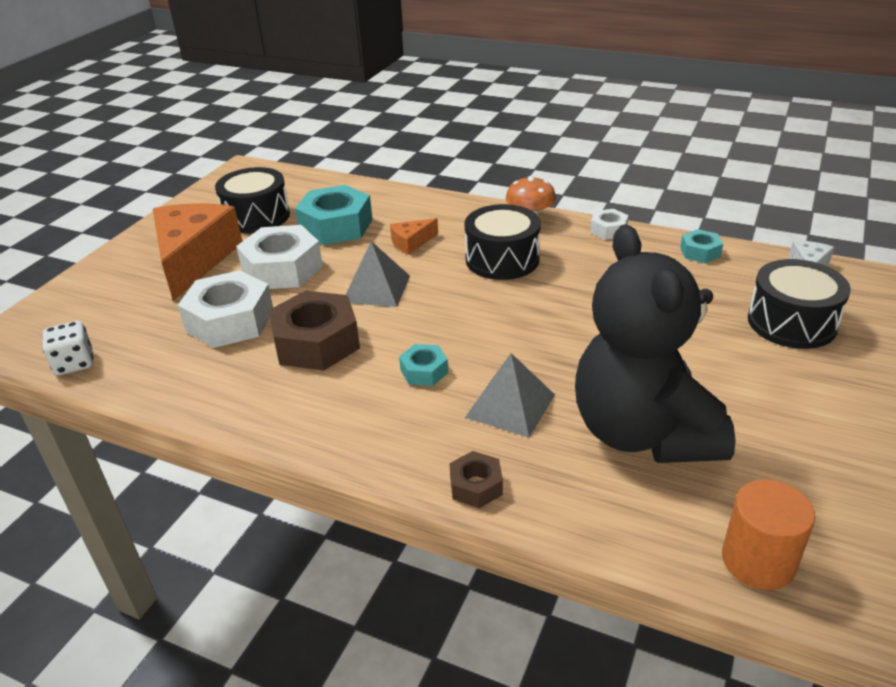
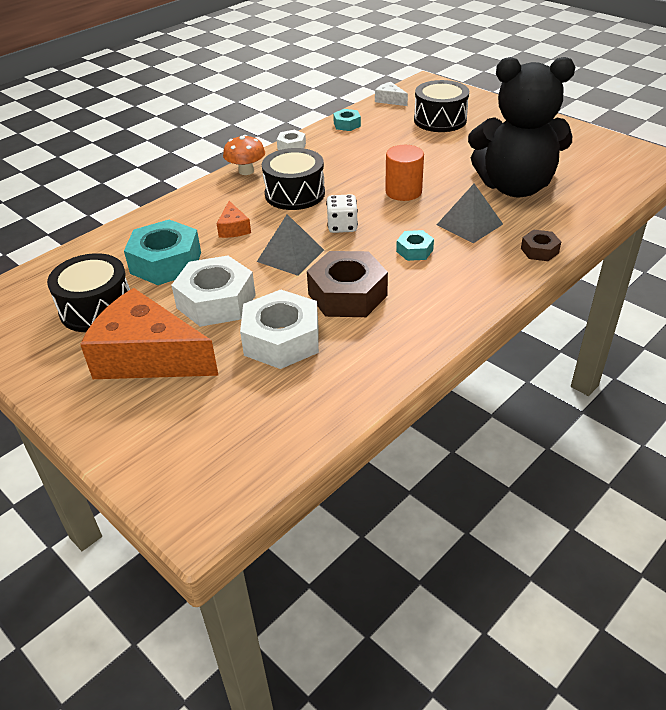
camera: 70 degrees left, 5 degrees up
white dice [42,321,94,376] -> white dice moved to [326,194,358,233]
orange cylinder [722,479,815,590] -> orange cylinder moved to [385,145,424,201]

